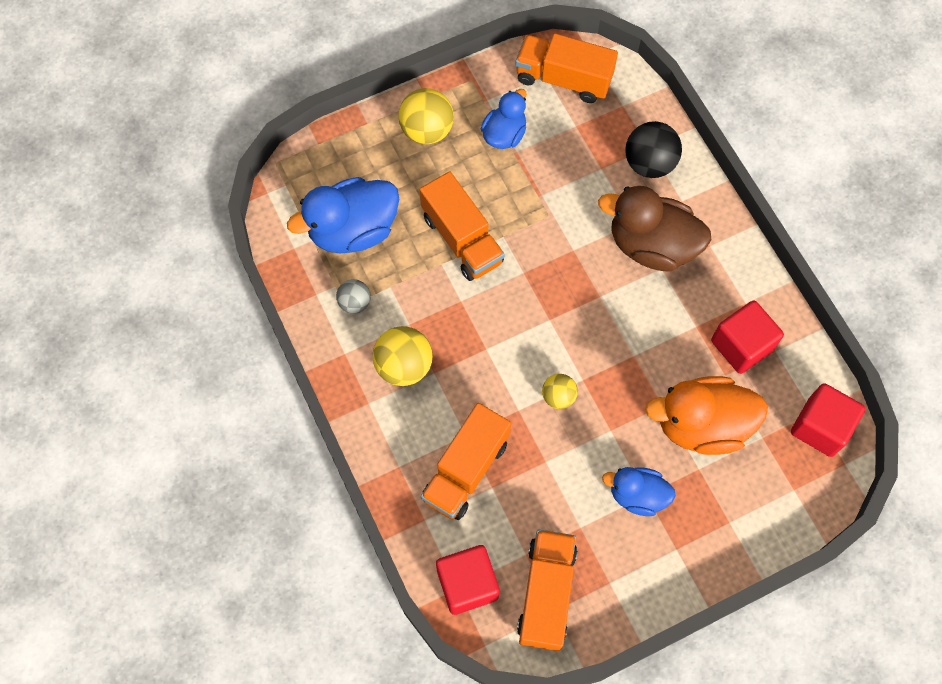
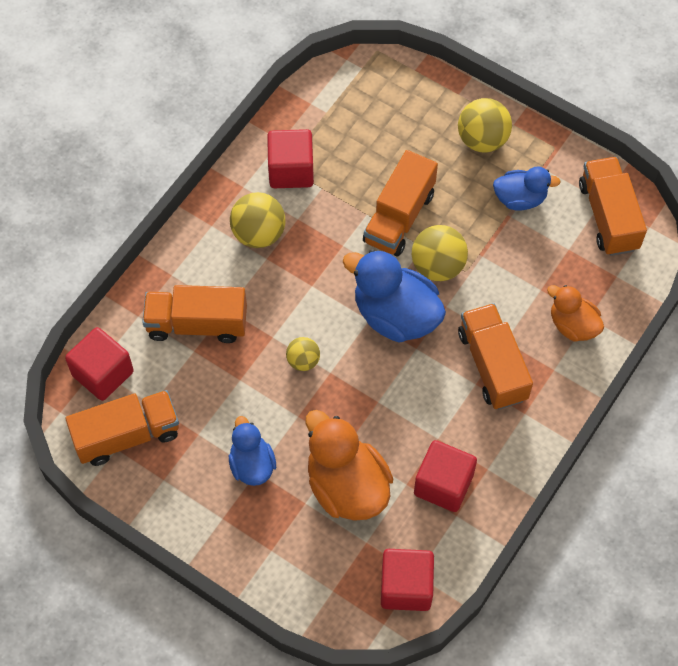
camera: 60 degrees right, 5 degrees down
blue duck [287,177,399,253] -> blue duck moved to [343,249,446,343]
grey ball [336,279,371,314] -> red cube [267,129,314,188]
brown duck [598,186,712,272] -> orange truck [458,303,533,410]
black ball [625,121,682,178] -> orange duck [547,285,604,342]
none -> yellow ball [412,225,468,281]

